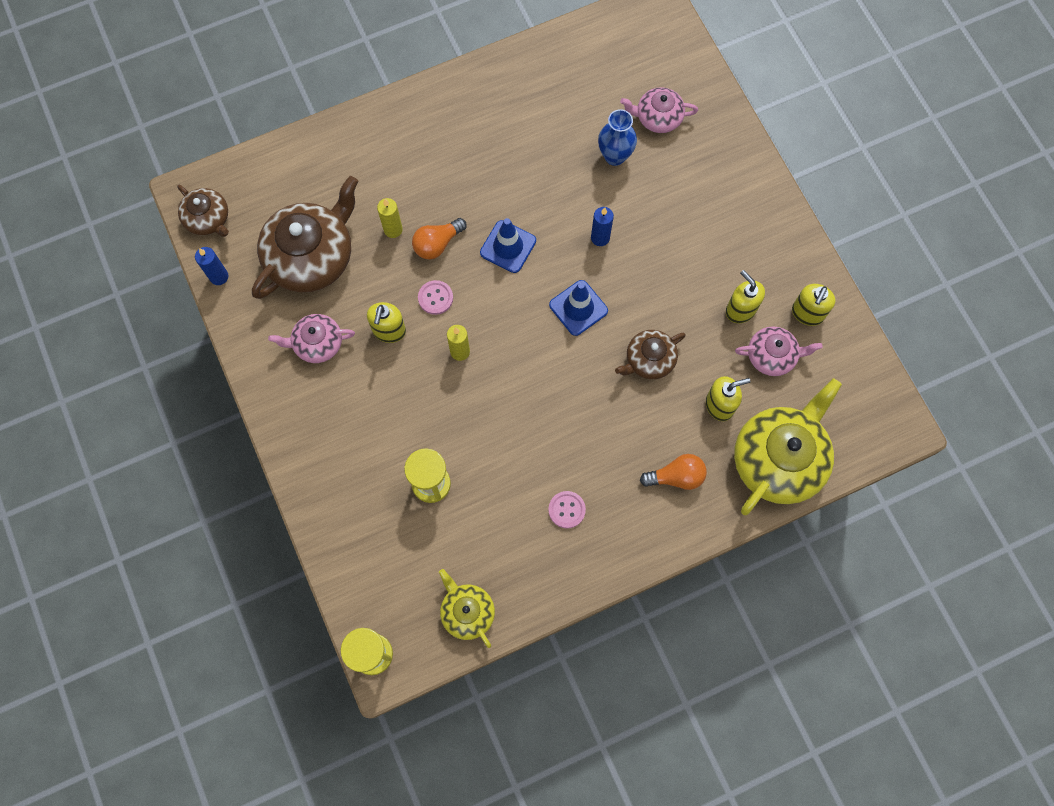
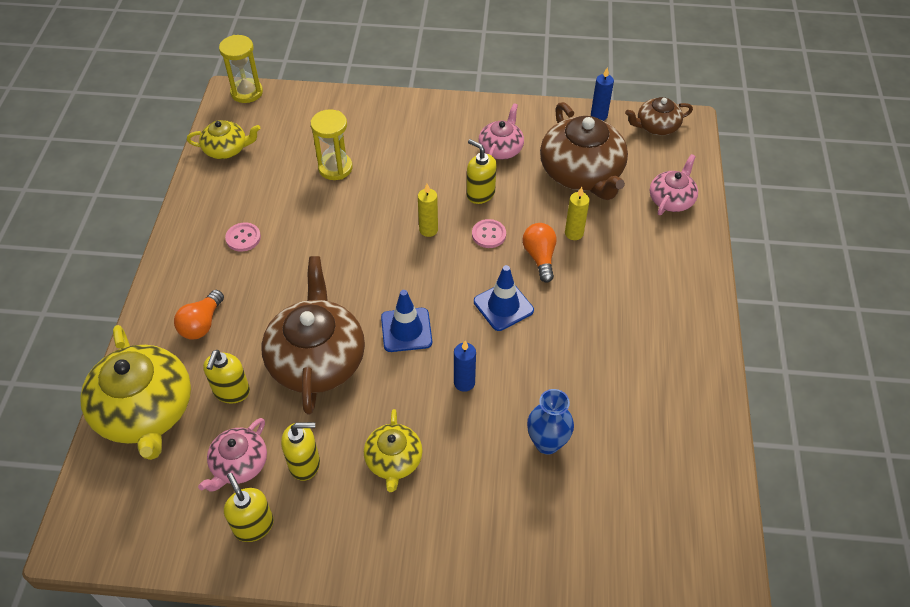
camera: 120 degrees right, 20 degrees down
brown teapot [615,330,686,379] -> brown teapot [261,256,365,414], size x1.85
pink teapot [620,87,698,133] -> pink teapot moved to [650,154,698,215]
none -> yellow teapot [364,409,423,492]

